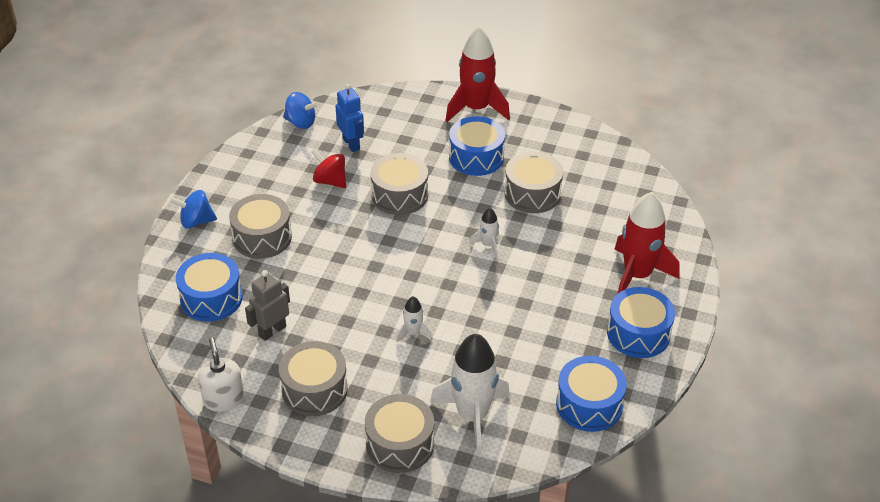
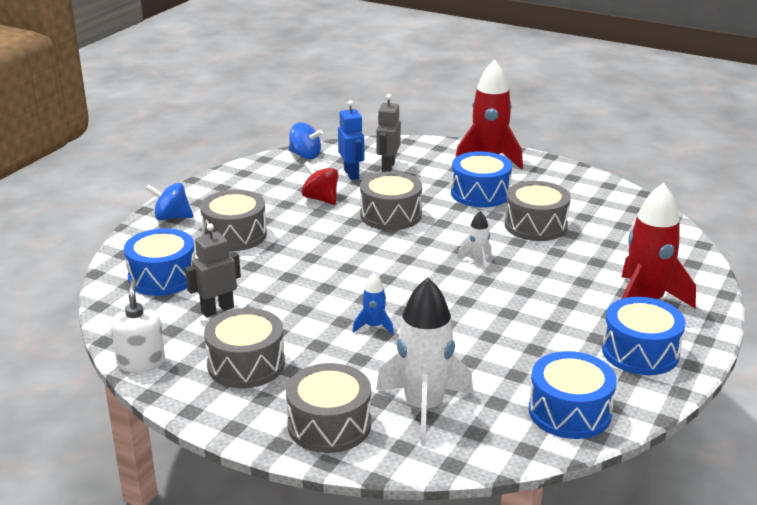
camera: 10 degrees right, 15 degrees down
white rocket [396,296,432,342] -> blue rocket [353,273,394,335]
none -> grey robot [376,94,401,172]

